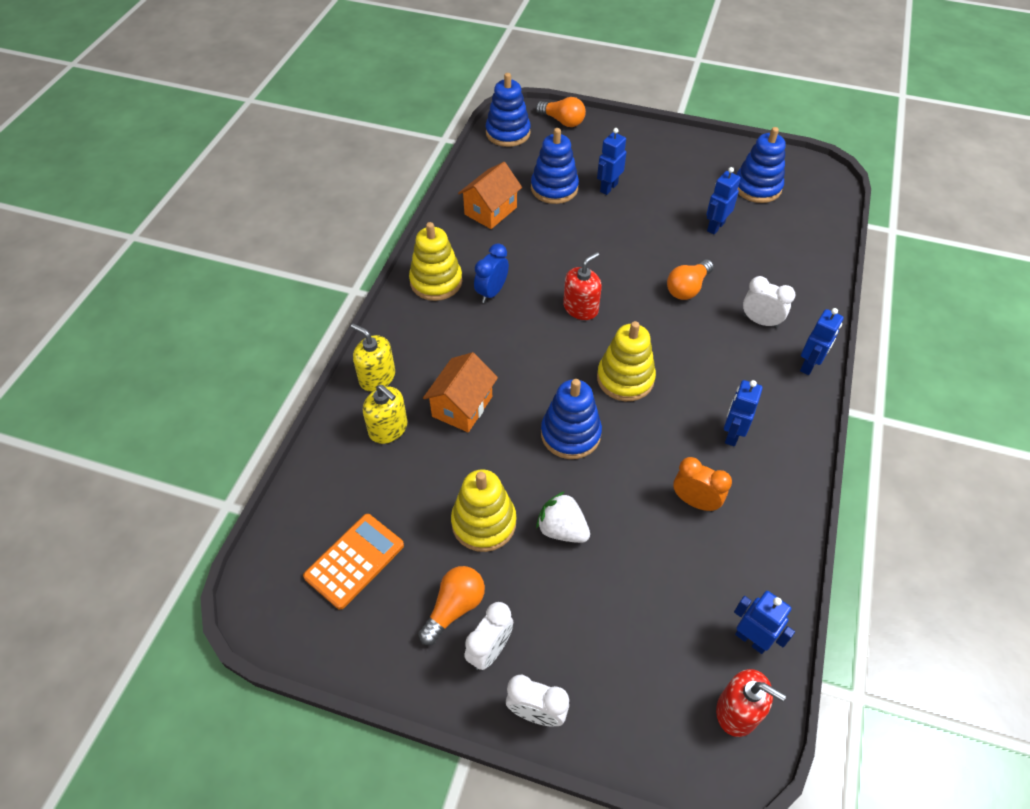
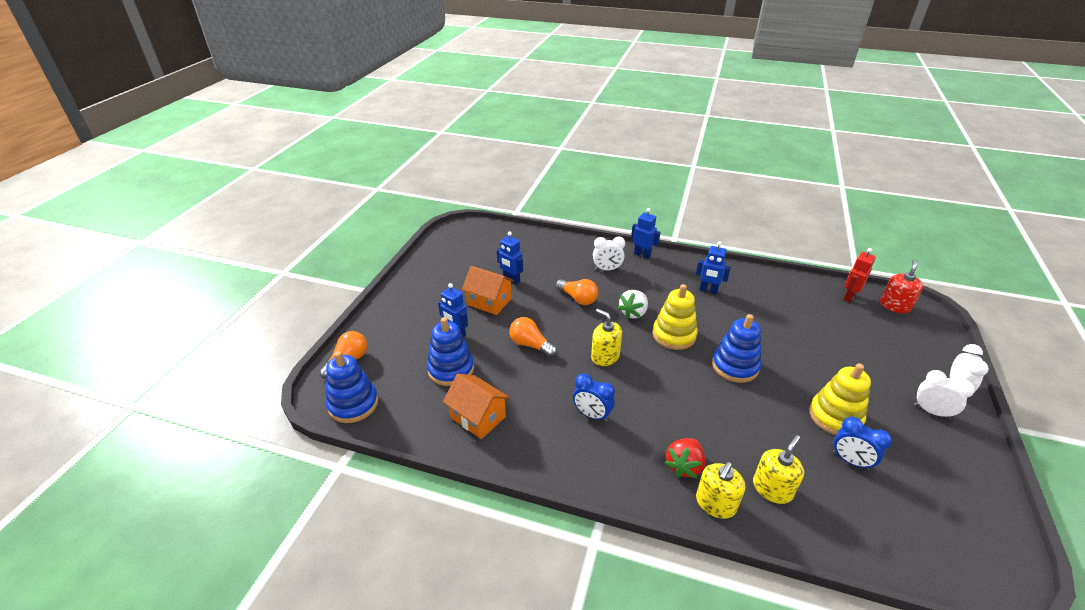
camera: 90 degrees left, 15 degrees down
orange calculator [303,514,404,610] -> none
yellow stacking toy [409,222,462,301] -> none
orange light bulb [418,566,485,645] -> orange light bulb moved to [509,317,557,357]
orange house [423,352,498,433] -> orange house moved to [462,266,514,315]
white strawberry [536,491,590,543] -> white strawberry moved to [618,290,648,319]
red soap dispenser [563,252,602,320] -> yellow soap dispenser [591,309,622,366]
orange clock [673,457,732,512] -> none
blue robot [734,591,795,654] -> red robot [843,248,876,302]
blue stacking toy [736,127,786,203] -> none
white clock [743,276,796,328] -> white clock turned 120 degrees counterclockwise [593,237,625,270]
none -> red strawberry [664,438,705,478]
none -> blue clock [833,417,892,470]

